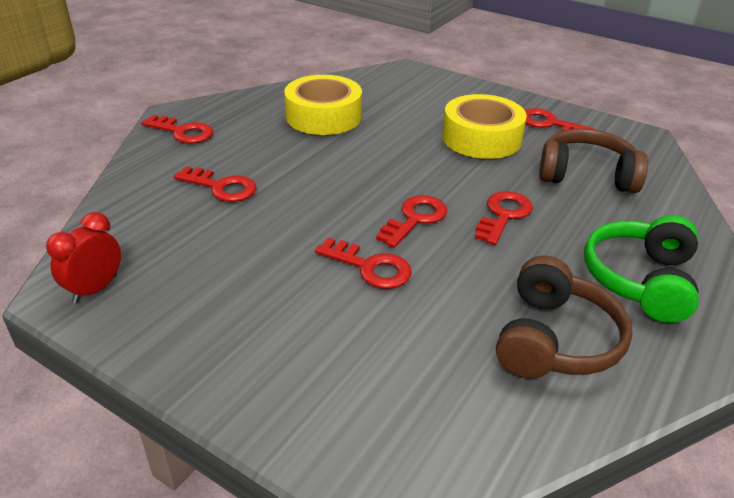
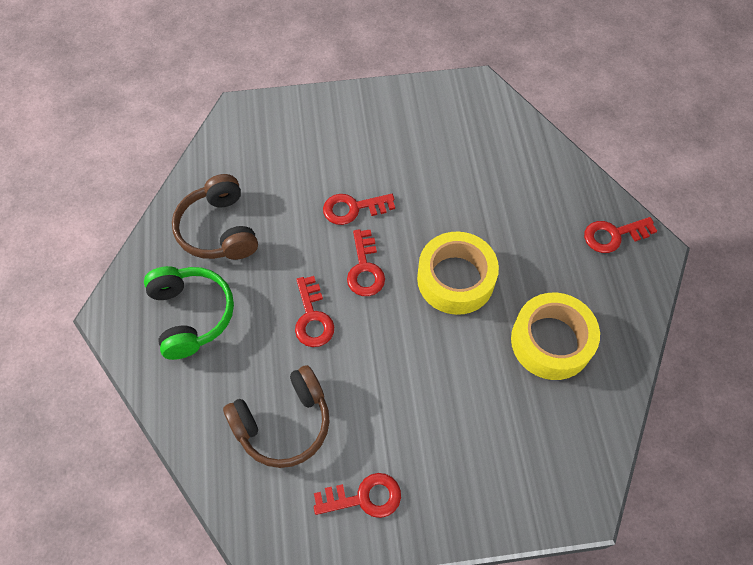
camera: 140 degrees right, 25 degrees up
red clock [46,212,121,303] -> none
red key [174,166,256,202] -> none
yellow tape [442,94,527,159] -> yellow tape moved to [417,232,499,315]

